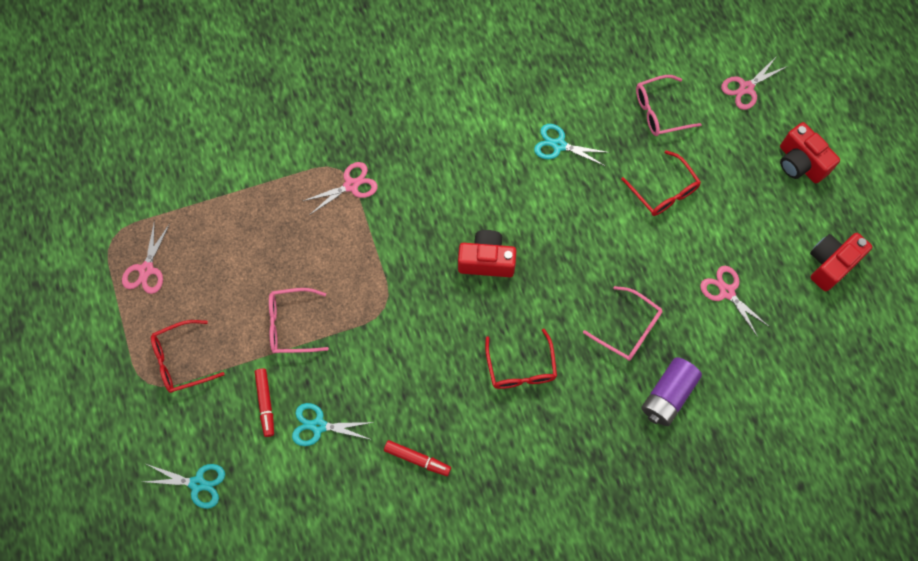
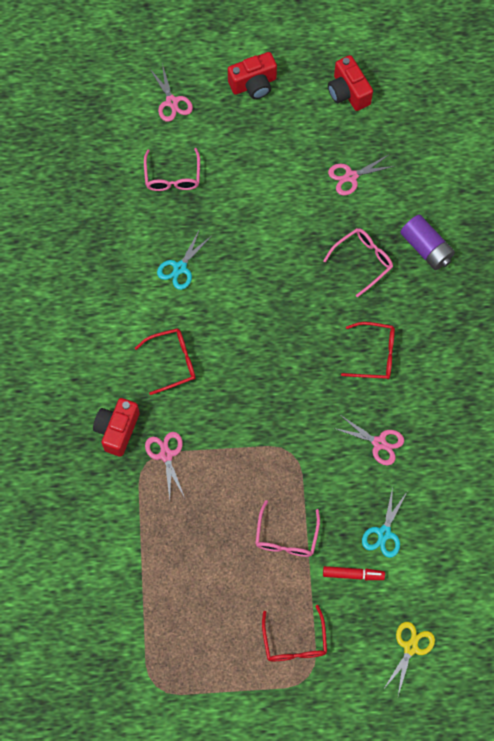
camera: 75 degrees left, 0 degrees up
pink scissors [122,220,170,294] -> pink scissors moved to [333,415,404,465]
turquoise scissors [144,464,225,509] -> yellow scissors [383,622,435,695]
red marker [384,440,451,476] -> none
red camera [458,230,516,277] -> red camera moved to [93,398,140,457]
red glasses [621,150,701,216] -> red glasses moved to [135,328,195,395]

